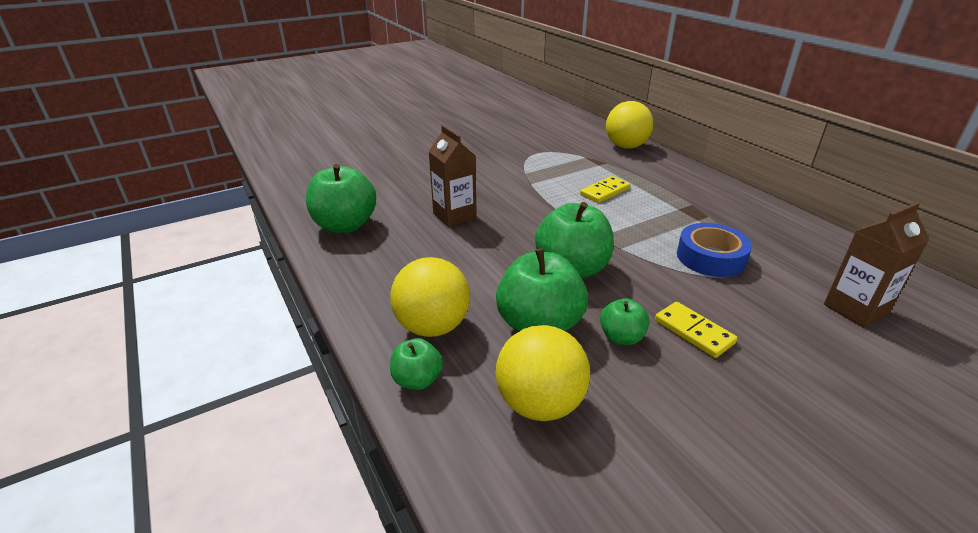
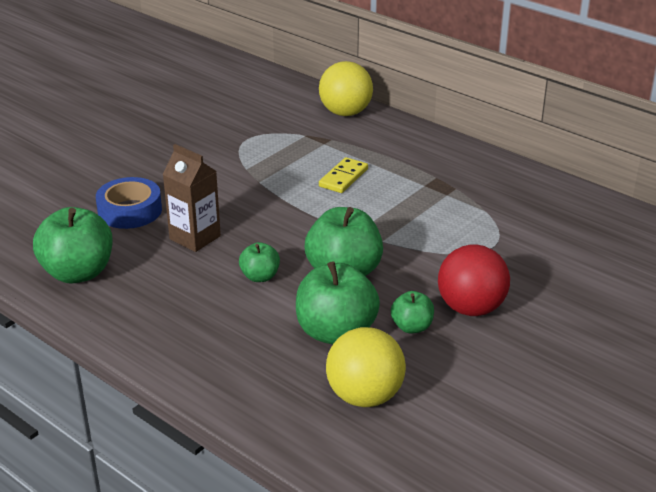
camera: 20 degrees left, 0 degrees up
yellow ball [390,257,470,337] -> none
green apple [390,338,443,390] -> green apple moved to [239,242,280,282]
yellow domino [655,302,738,358] -> red ball [438,245,510,316]
blue tape [677,223,752,277] -> blue tape moved to [96,177,162,229]
brown carton [824,202,929,328] -> none

